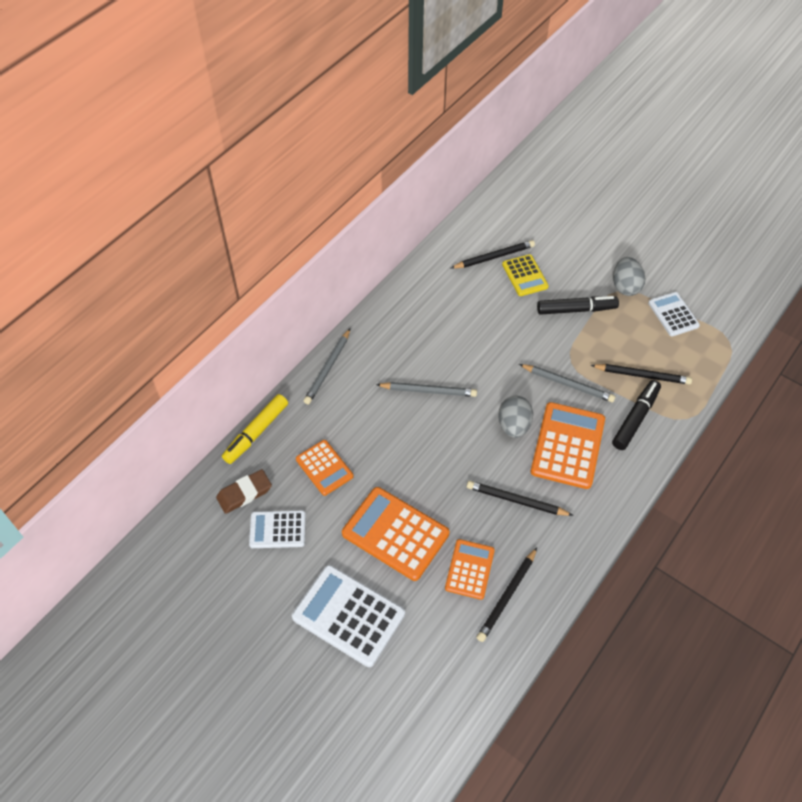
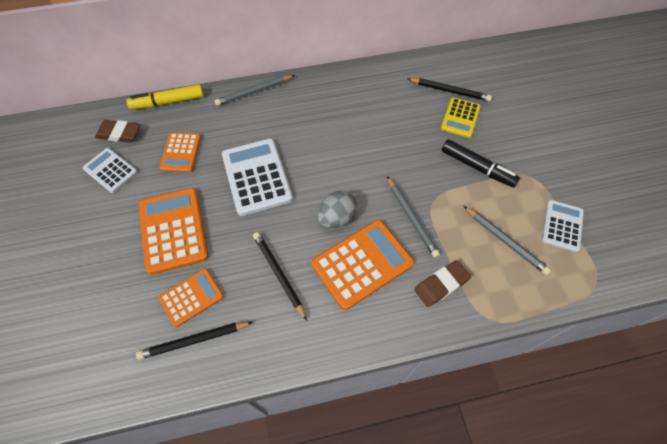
camera: 40 degrees right, 5 degrees up
white calculator [292,565,405,667] -> white calculator moved to [222,139,293,216]
grey pencil [376,382,477,397] -> grey pencil moved to [463,206,551,275]
black pencil [590,364,692,385] -> none
black marker [612,380,661,450] -> brown eraser [414,260,471,307]
grey egg [613,257,645,296] -> none

